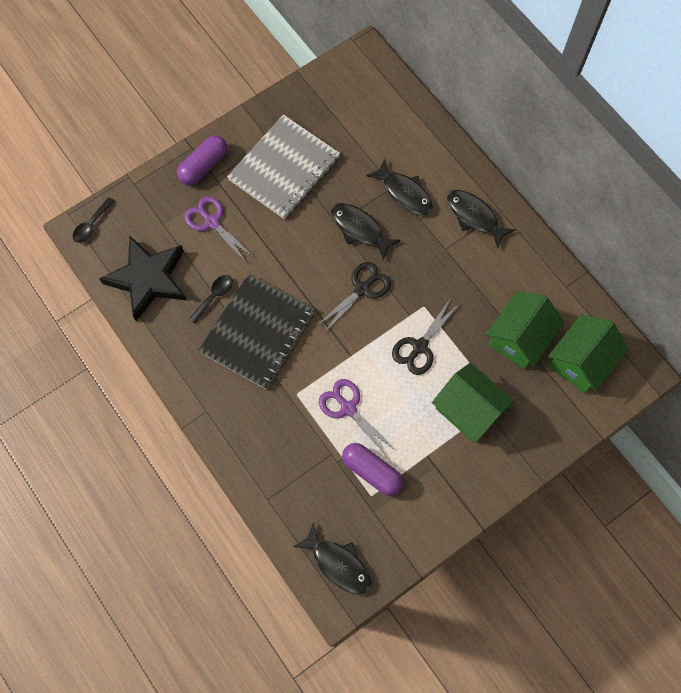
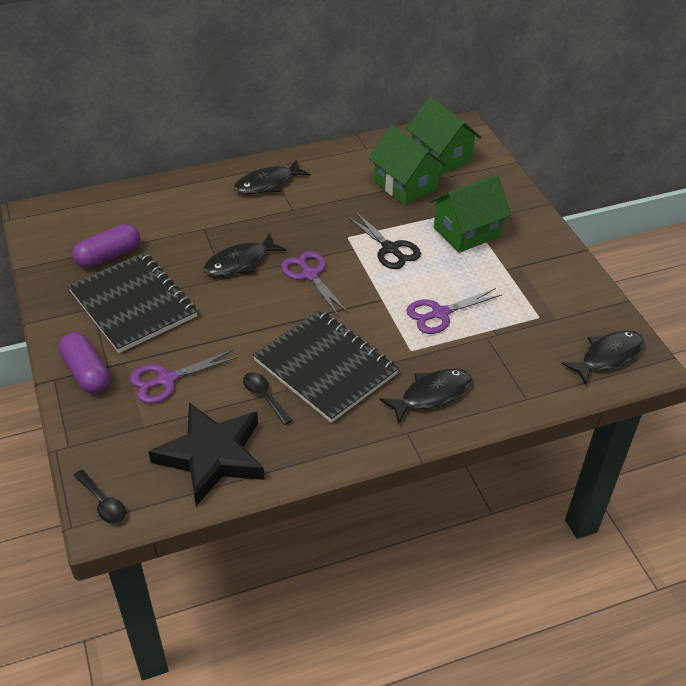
camera: 75 degrees left, 25 degrees down
grey notebook [227,115,340,219] -> black notebook [68,252,198,353]
black scissors [318,262,391,333] -> purple scissors [281,251,349,316]
purple capsule [342,443,403,496] -> purple capsule moved to [73,224,140,268]
black fish [366,159,433,216] -> black fish moved to [379,369,472,425]

